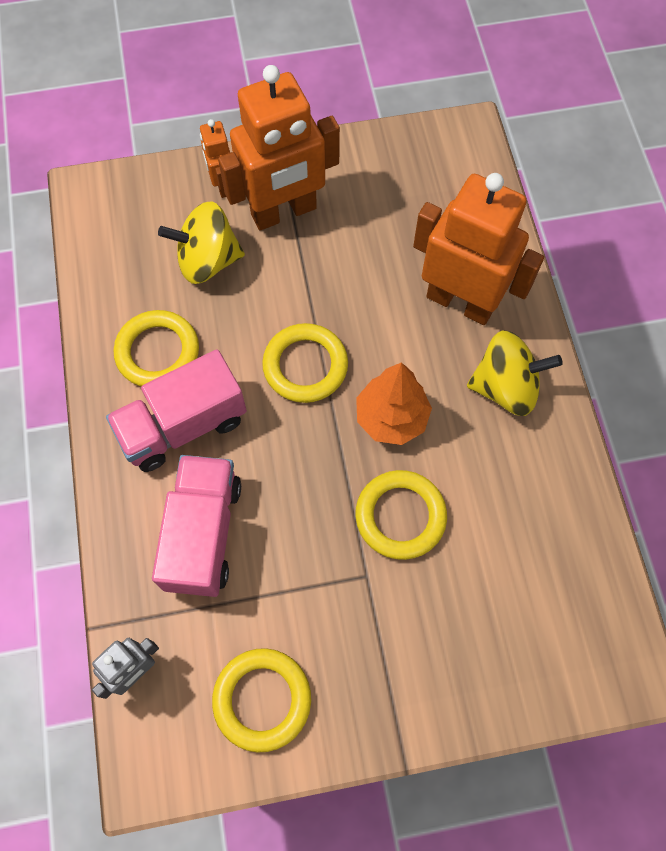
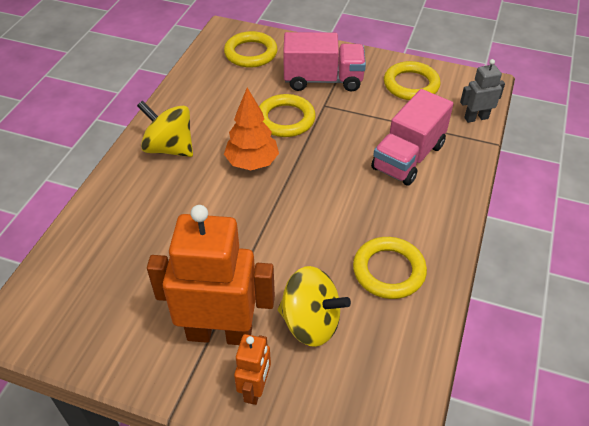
camera: 150 degrees left, 20 degrees down
pink truck [106,349,247,472] -> pink truck moved to [283,32,366,92]
yellow ring [262,323,348,403] -> yellow ring moved to [224,31,278,68]
orange robot [413,173,544,325] -> none

